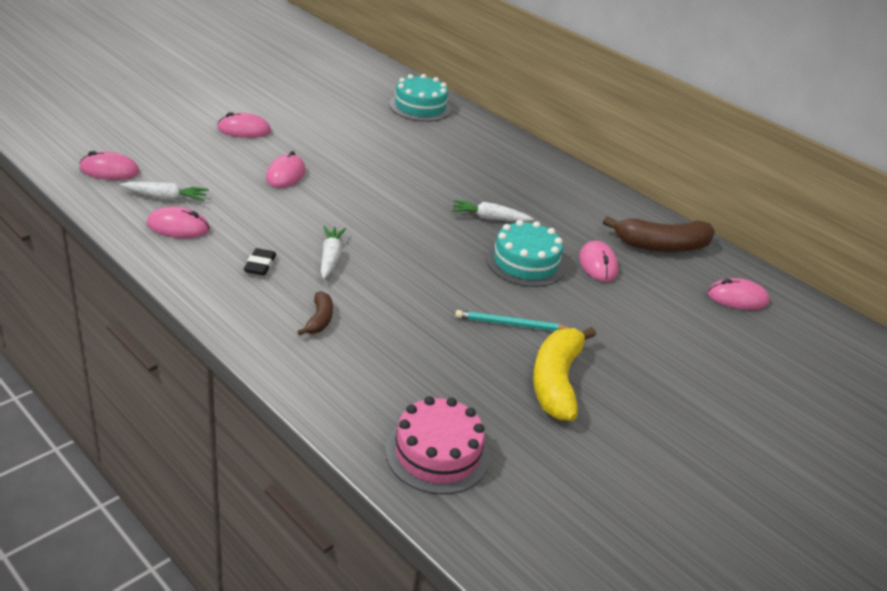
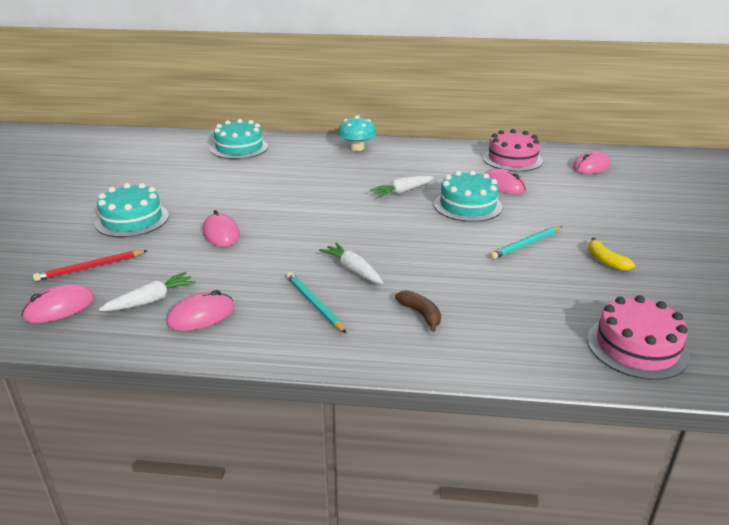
camera: 35 degrees left, 5 degrees down
pink mouse [217,112,271,138] -> turquoise cake [95,183,169,237]
black eraser [244,248,276,275] -> turquoise pencil [287,272,347,334]
yellow banana [533,327,596,421] -> yellow banana [588,237,635,271], size x0.50
brown banana [603,216,715,252] -> pink cake [483,129,543,172]
none -> red pencil [33,250,148,281]
none -> turquoise mushroom [338,115,377,151]

